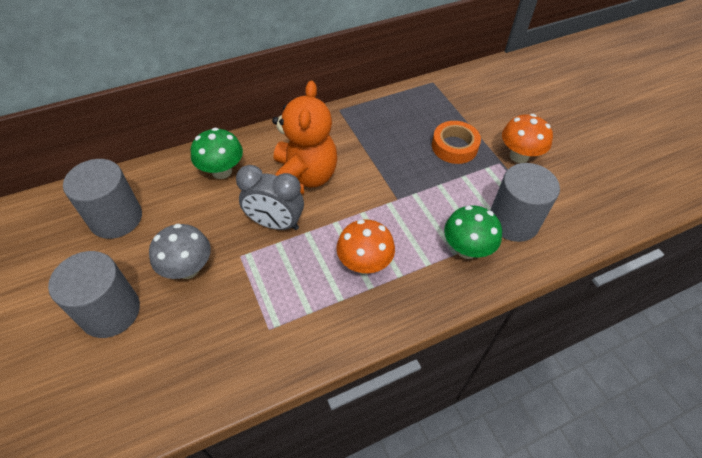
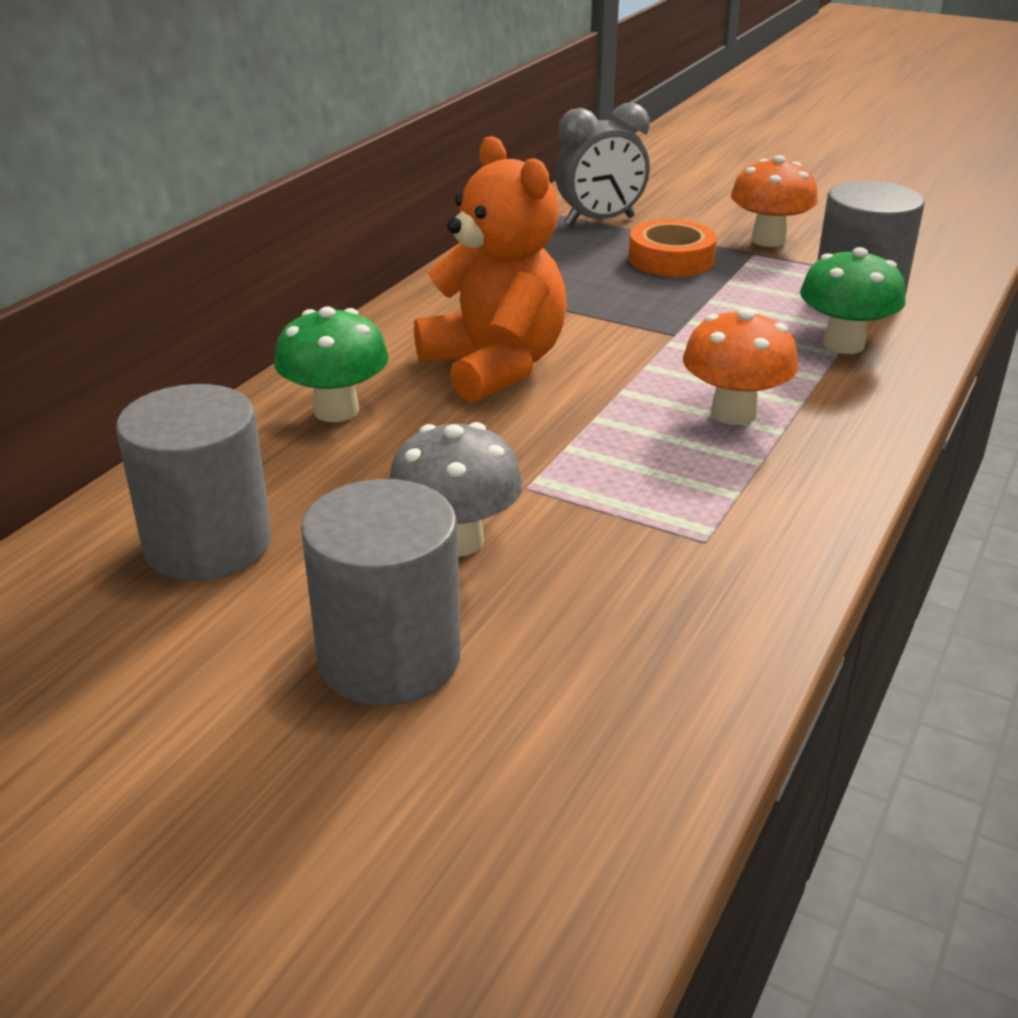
camera: 35 degrees left, 20 degrees down
grey clock [236,165,304,230] -> grey clock moved to [555,102,650,226]

